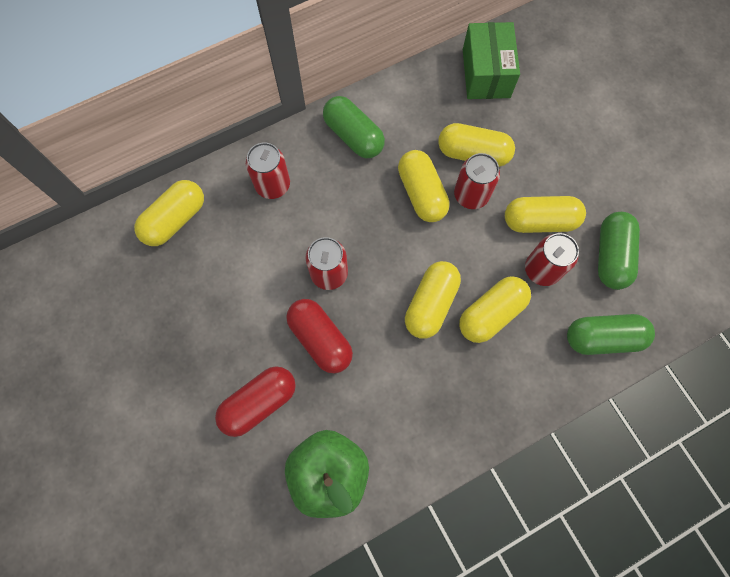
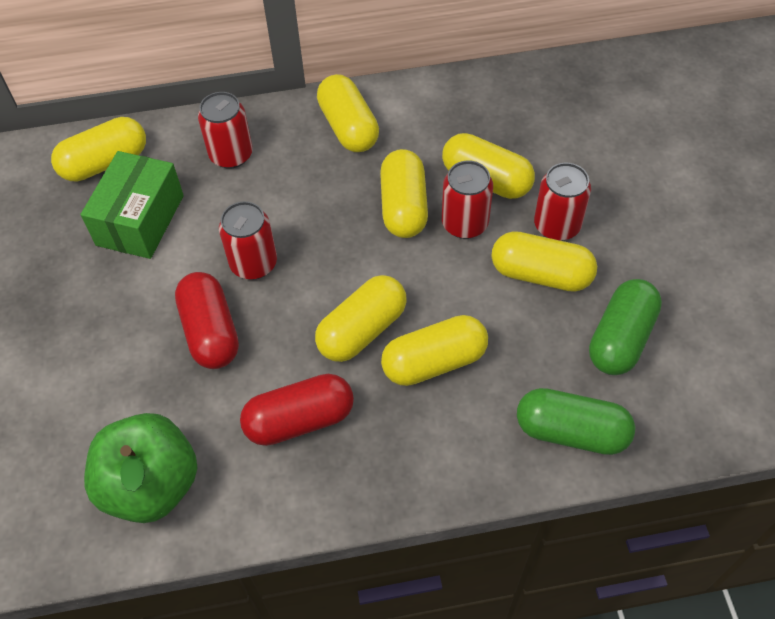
camera: 20 degrees right, 15 degrees down
red capsule [215,366,296,437] -> red capsule moved to [240,374,354,446]
green capsule [323,96,385,158] -> yellow capsule [317,74,379,152]
green box [463,22,520,99] -> green box moved to [80,151,184,259]
red can [525,233,579,286] -> red can moved to [534,163,591,241]

